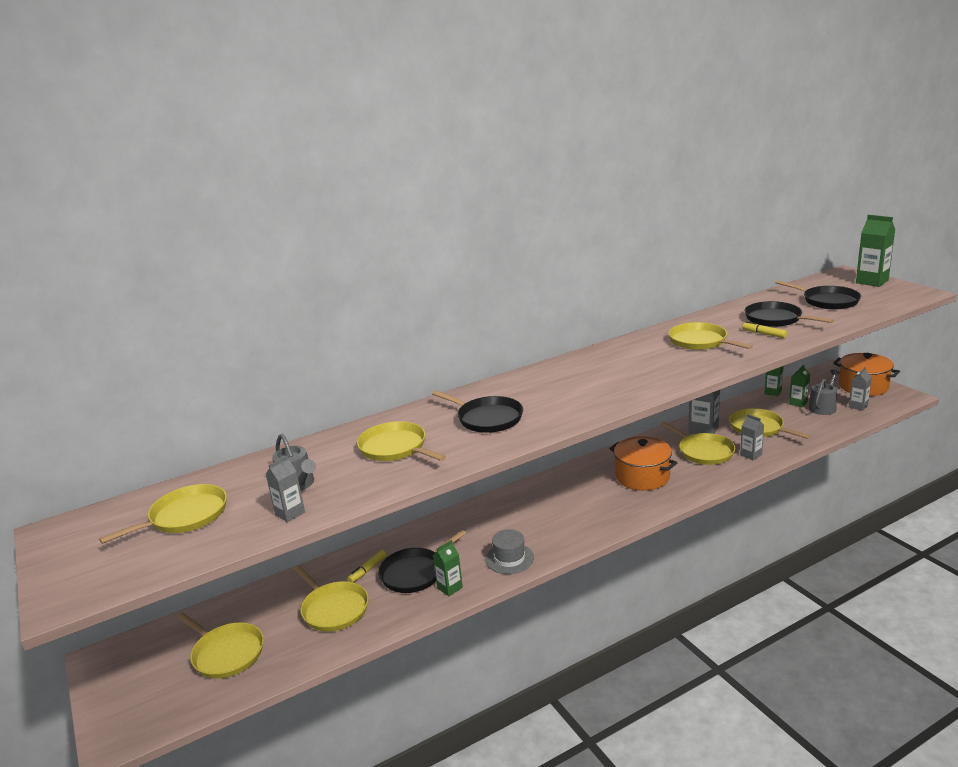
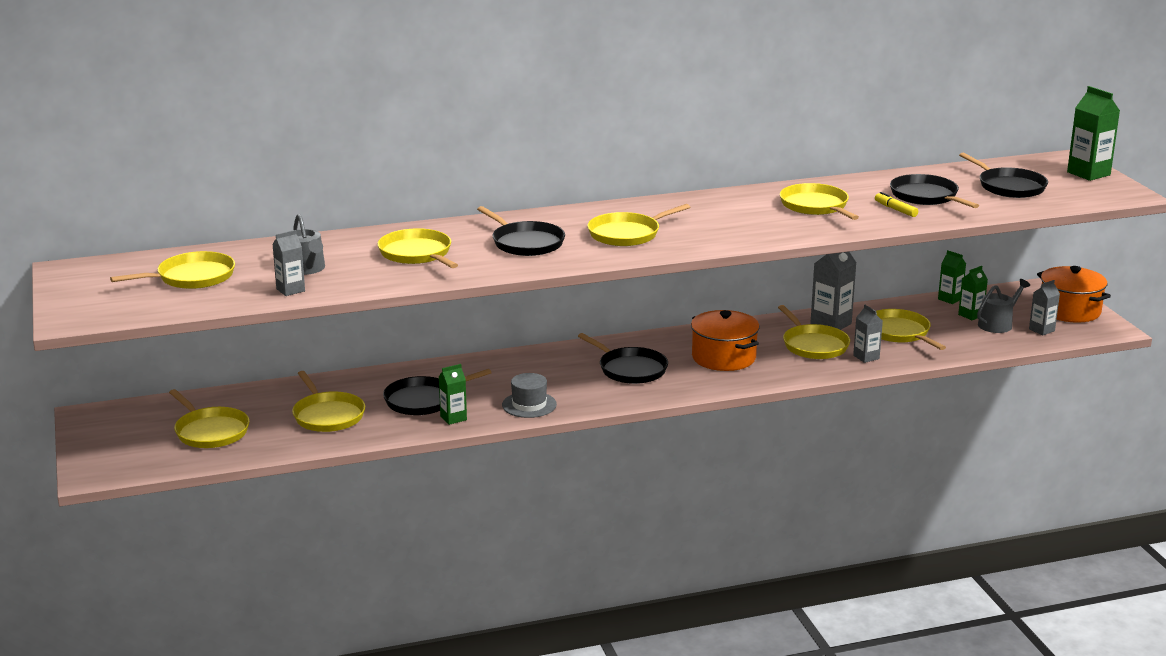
camera: 10 degrees right, 0 degrees up
yellow marker [348,550,387,582] -> none
none -> black pan [578,333,668,384]
none -> yellow pan [587,204,690,246]

